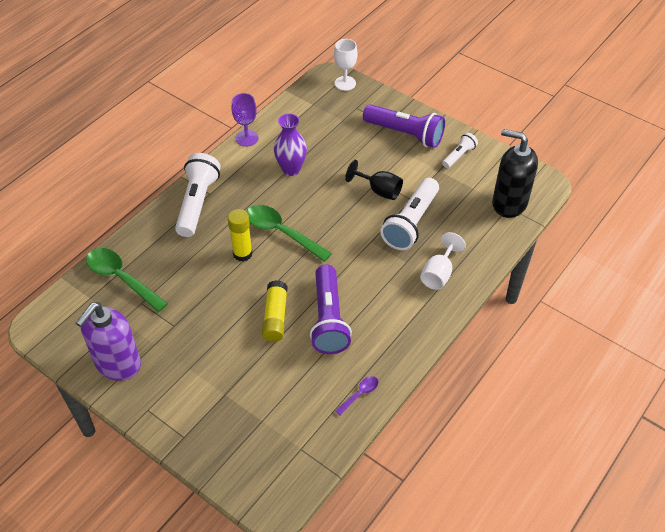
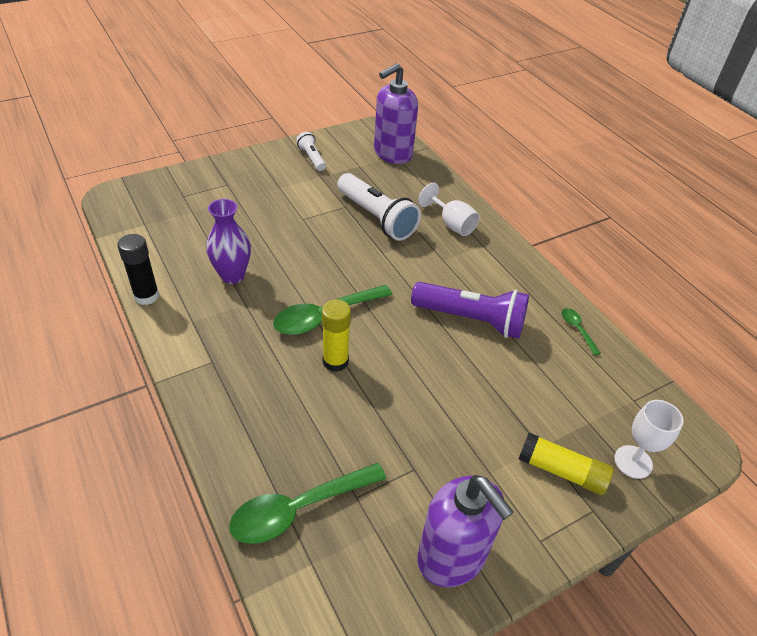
camera: 70 degrees left, 5 degrees down
white flashlight [175,153,221,237] -> none
purple goblet [232,93,258,146] -> black glue stick [117,234,159,305]
yellow glue stick [262,280,288,342] -> yellow glue stick moved to [518,432,614,495]
white goblet [334,39,358,91] -> white goblet moved to [614,400,684,479]
purple spoon [335,376,378,415] -> green spoon [562,308,601,356]
black goblet [345,159,403,200] -> none
purple flashlight [363,104,445,148] -> none
black soap dispenser [492,129,538,218] -> purple soap dispenser [374,63,418,164]

